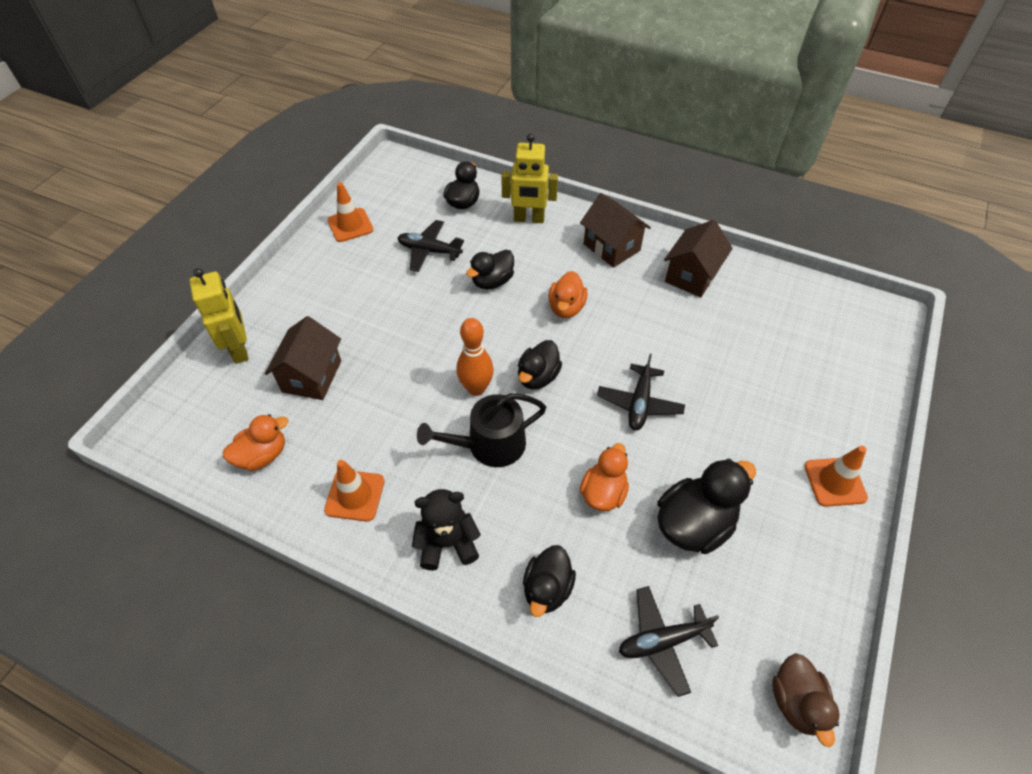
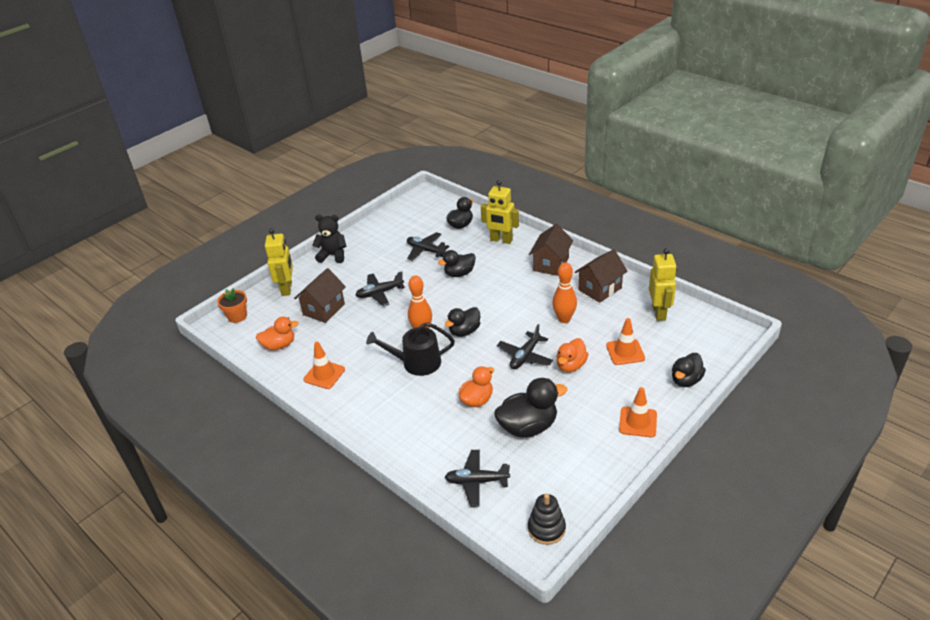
camera: 20 degrees right, 15 degrees down
orange traffic cone [327,182,373,242] -> orange traffic cone moved to [606,318,645,365]
black teddy bear [412,489,481,570] -> black teddy bear moved to [313,215,346,263]
black duck [523,545,576,617] -> black duck moved to [672,353,706,387]
orange duck [548,271,588,318] -> orange duck moved to [556,338,588,372]
brown house [580,193,651,268] -> brown house turned 45 degrees clockwise [529,224,573,276]
brown duck [772,653,840,747] -> black stacking toy [528,494,566,545]
none -> orange flower pot [217,288,247,323]
none -> black plane [356,271,405,306]
none -> orange bowling pin [552,262,577,323]
none -> yellow robot [649,248,677,321]

